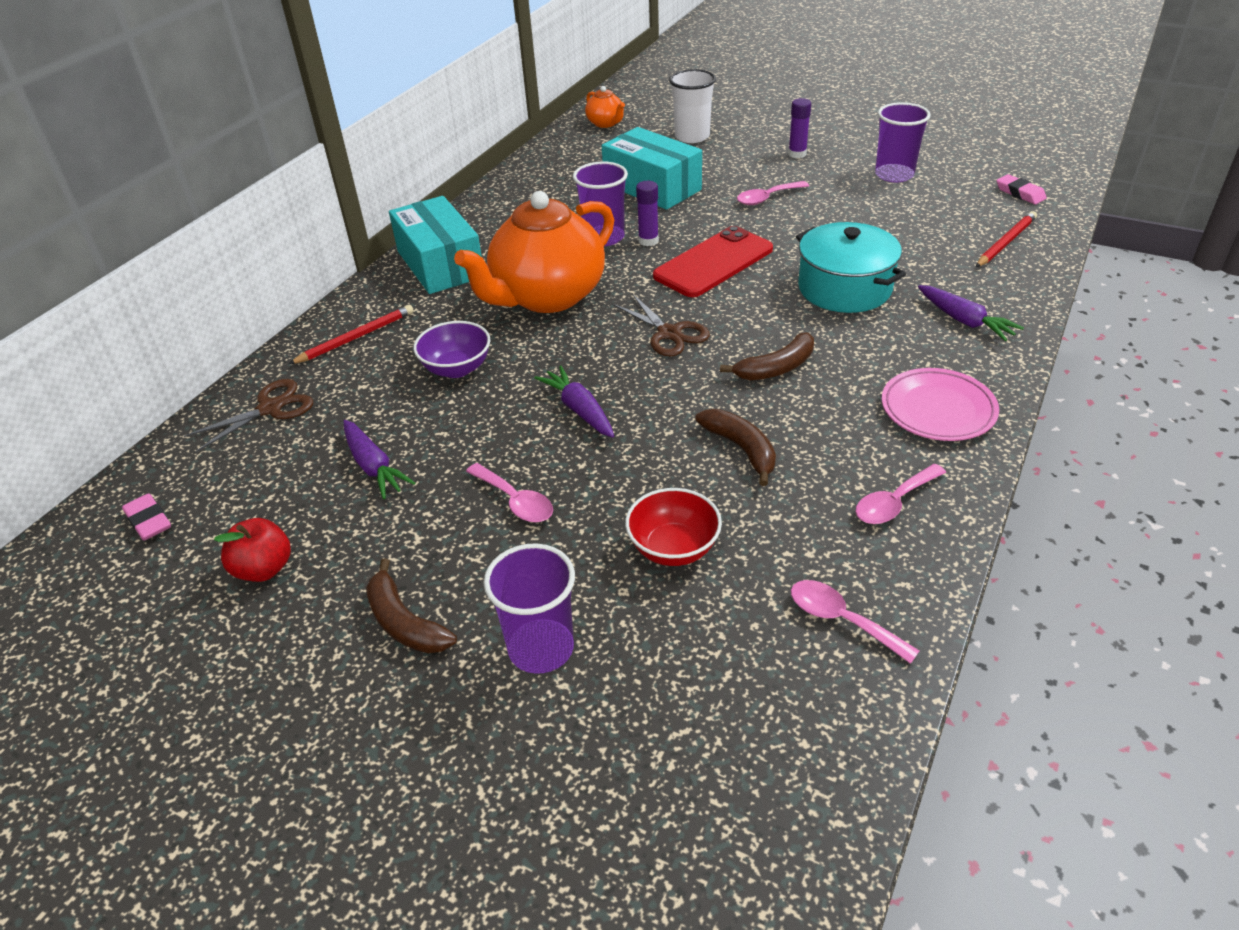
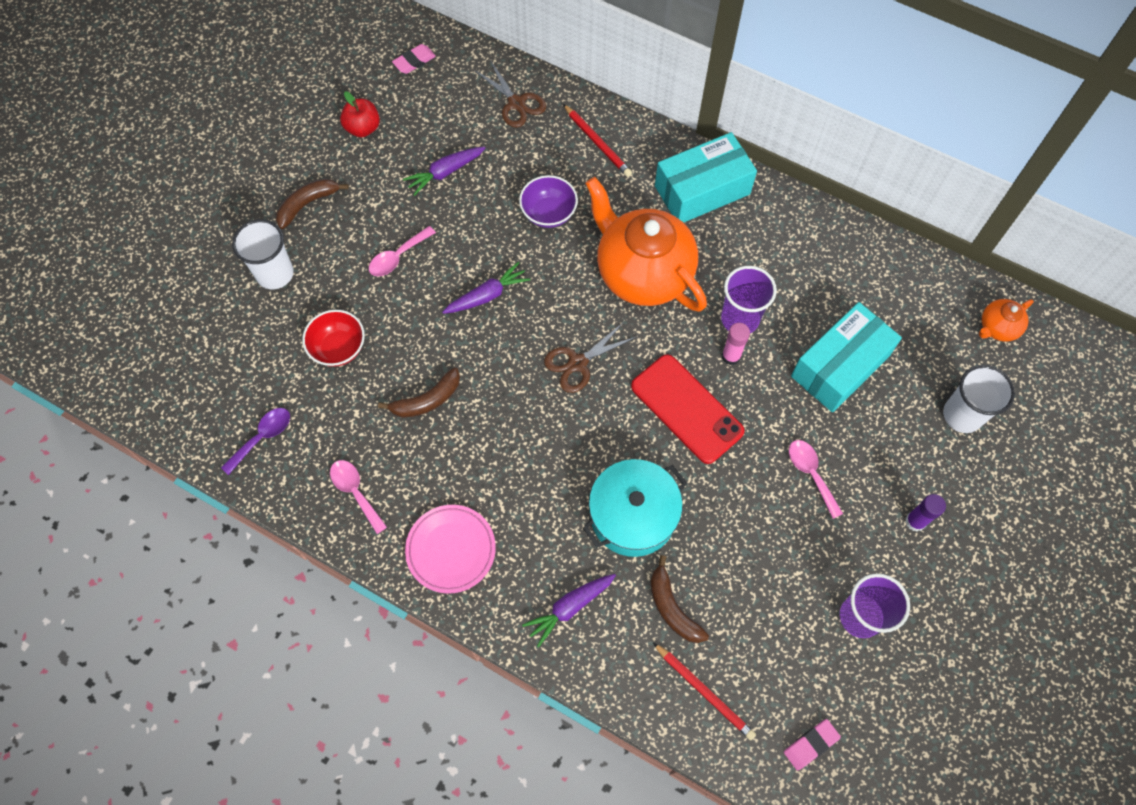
camera: 90 degrees right, 25 degrees up
purple cup [484,543,575,674] -> white cup [232,219,294,289]
purple glue stick [636,181,659,246] -> pink glue stick [722,323,750,365]
brown banana [720,332,814,381] -> brown banana moved to [650,555,709,643]
pink spoon [791,580,919,664] -> purple spoon [221,408,290,475]

